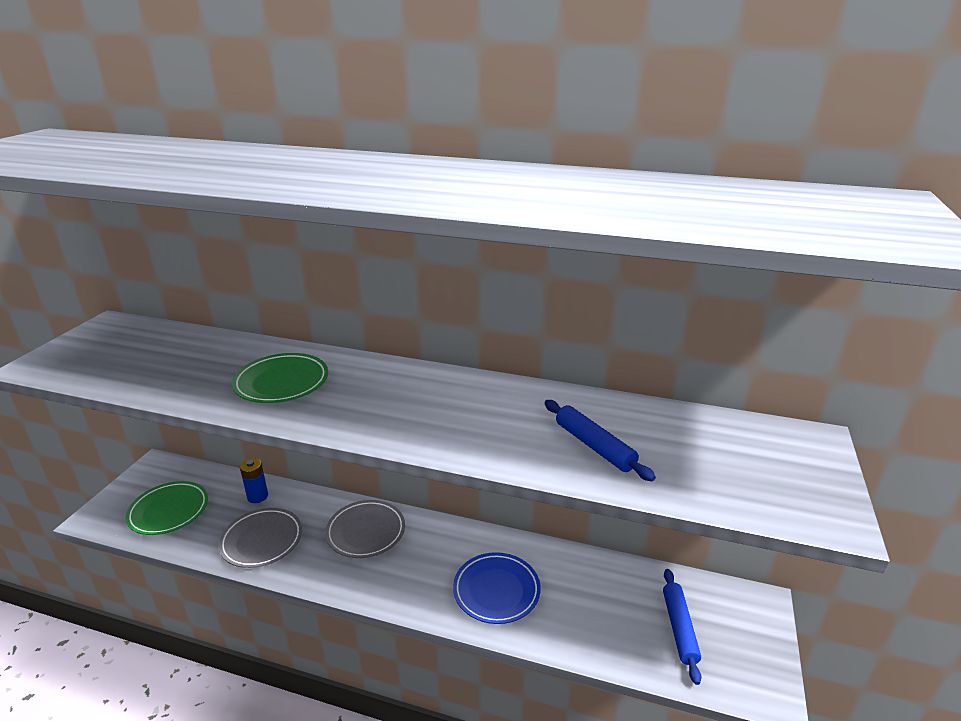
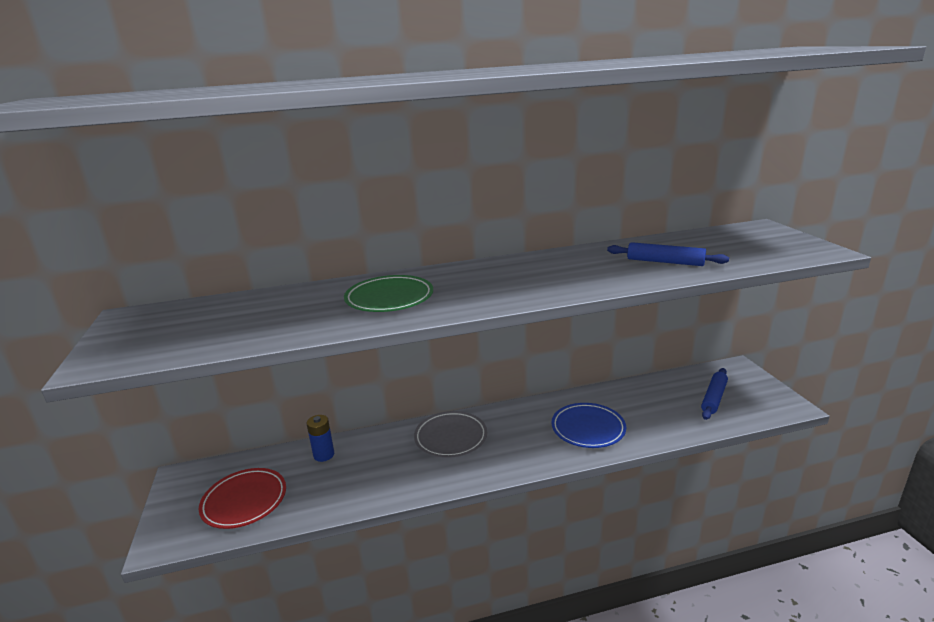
camera: 30 degrees left, 5 degrees down
green plate [126,481,208,535] -> red plate [199,468,286,529]
grey plate [218,508,302,568] -> none
blue rolling pin [663,569,702,685] -> blue rolling pin turned 60 degrees clockwise [701,368,728,420]

